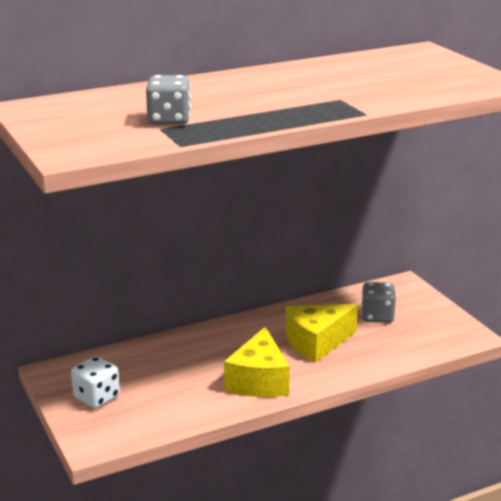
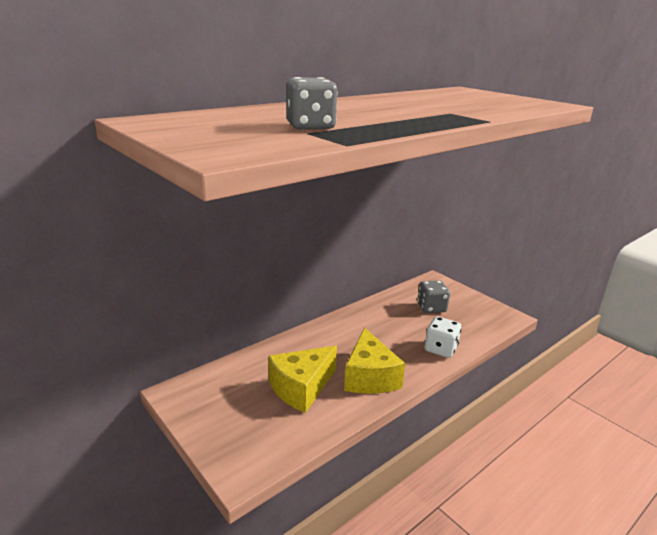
camera: 15 degrees left, 0 degrees up
white dice [71,356,120,408] -> white dice moved to [425,317,461,358]
yellow cheese [285,304,358,362] -> yellow cheese moved to [268,346,337,413]

